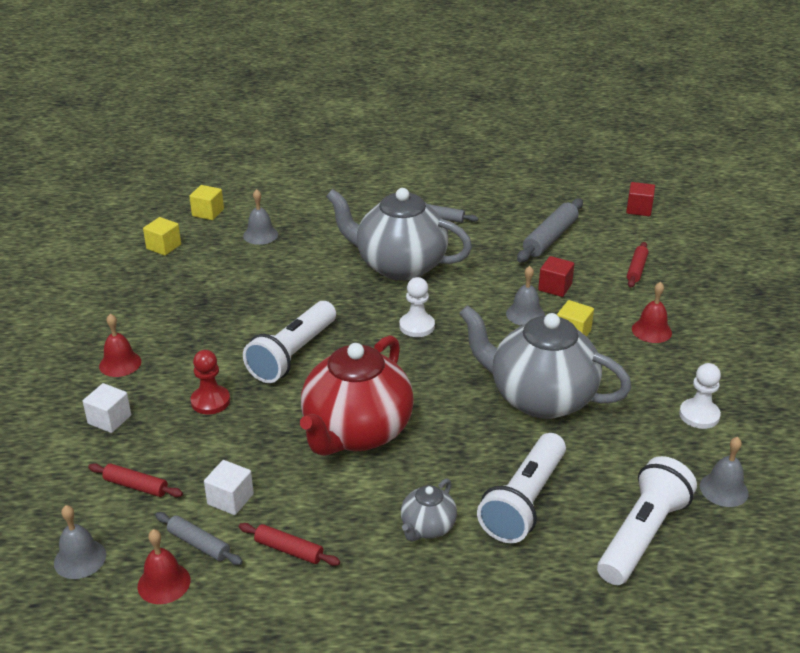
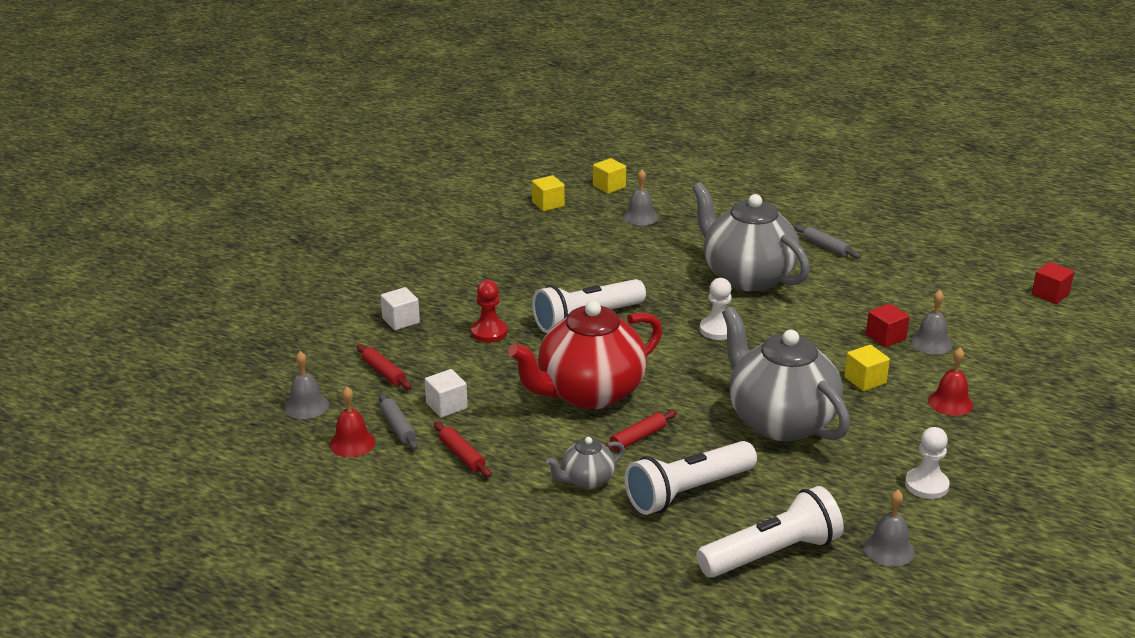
camera: 30 degrees right, 5 degrees down
red bell [99,314,141,377] -> none
grey bell [506,266,545,326] -> grey bell moved to [910,290,952,354]
grey rolling pin [517,198,583,262] -> none
red rolling pin [627,242,648,288] -> red rolling pin moved to [605,410,677,451]

